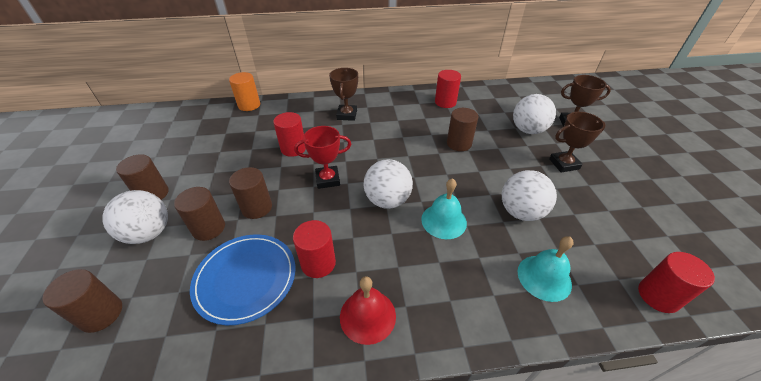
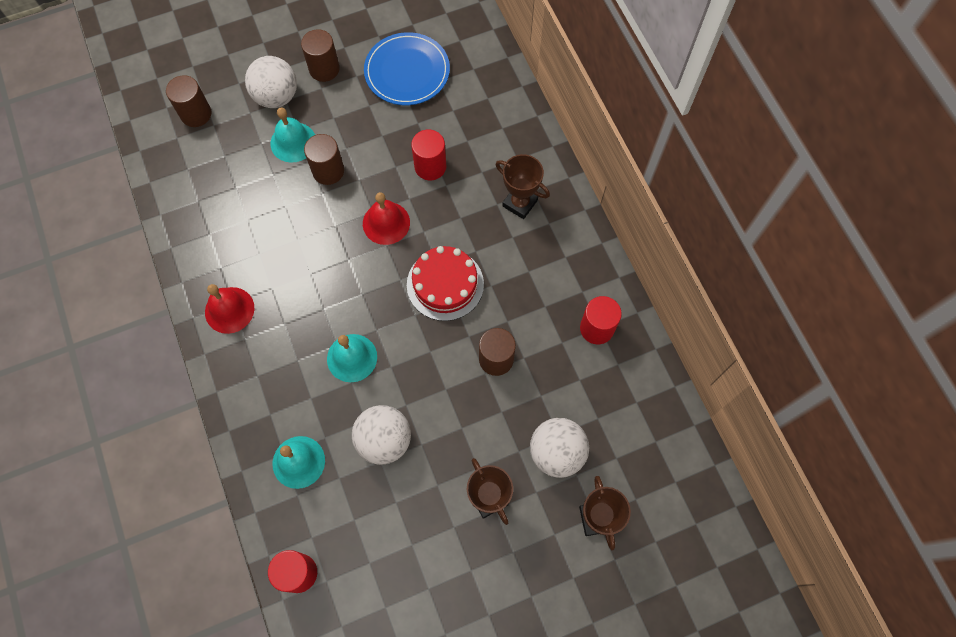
camera: 75 degrees right, 25 degrees up
brown cylinder [174,187,225,241] -> turquoise bell [271,107,315,163]
blue plate [190,234,296,325] -> blue plate moved to [364,32,450,105]
orange cylinder [229,72,260,111] -> none
red cylinder [293,220,336,278] -> none
red trophy [294,126,351,189] -> red bell [363,192,410,245]
brown trophy [329,68,358,121] -> brown trophy turned 45 degrees clockwise [495,154,550,219]
white ball [364,159,413,209] -> none
none -> red cake [407,246,484,321]

